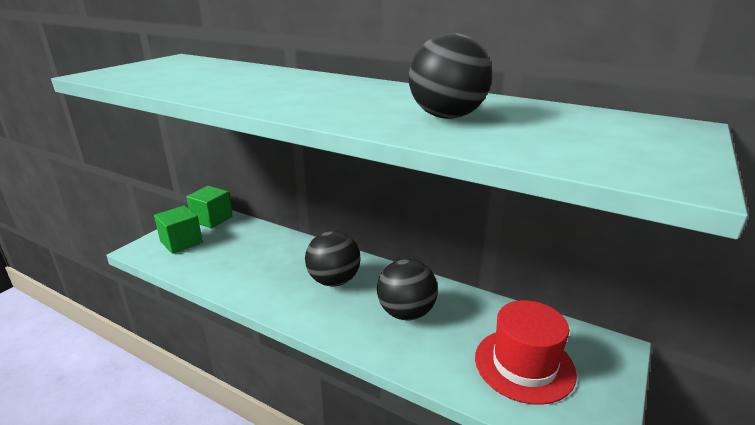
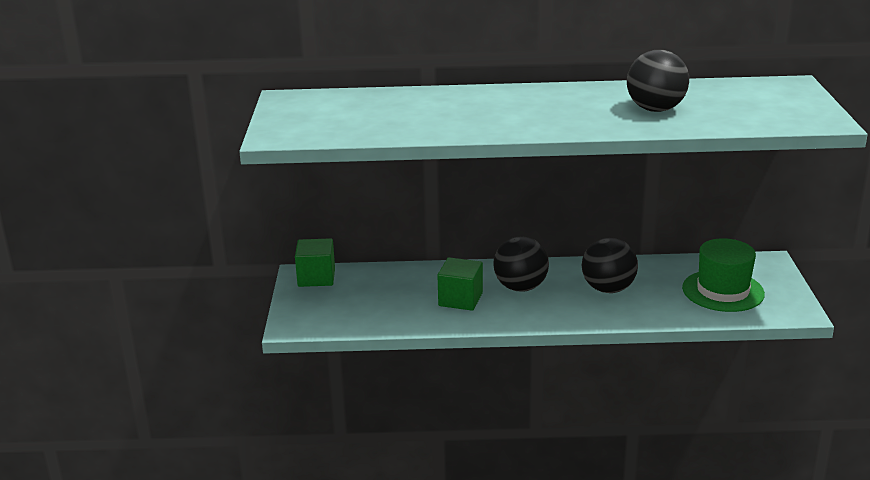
camera: 30 degrees left, 0 degrees up
green cube [154,206,203,254] -> green cube moved to [437,257,483,311]
red hat [475,300,577,405] -> green hat [682,238,765,312]

